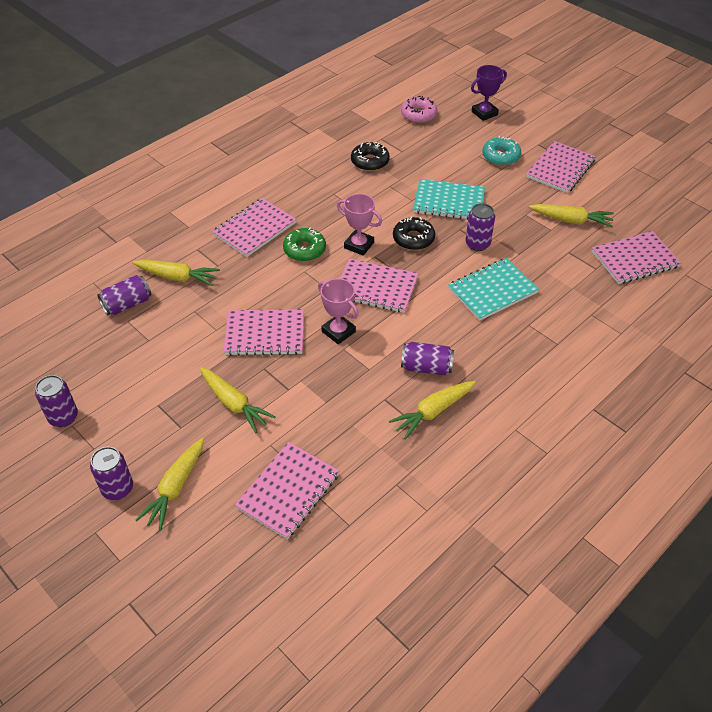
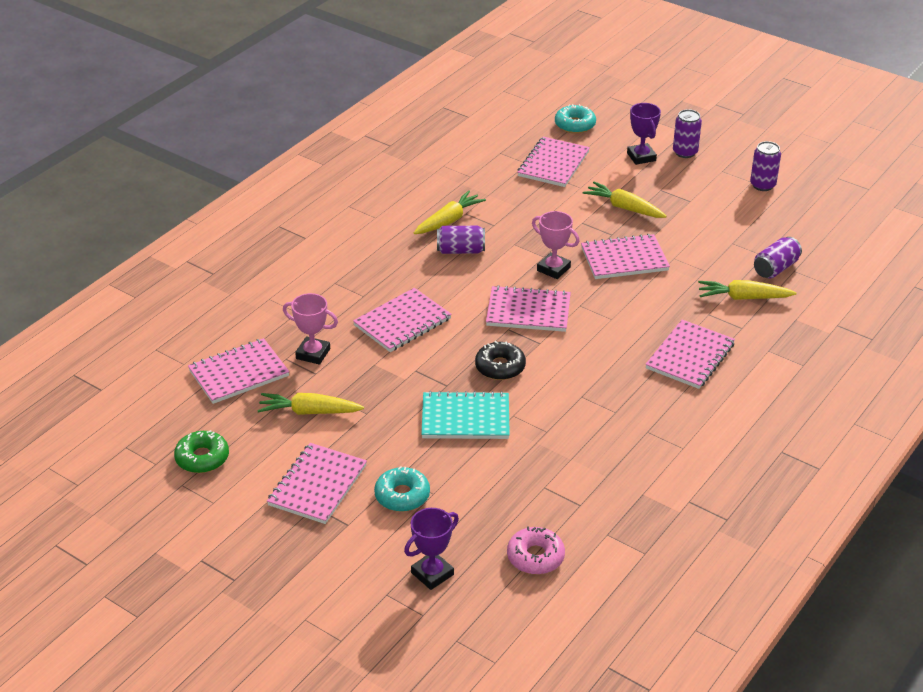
camera: 170 degrees right, 10 degrees down
yellow carrot [135,438,204,530] -> purple trophy [627,103,661,165]
green donut [283,227,326,261] -> green donut moved to [174,430,229,473]
pink trophy [337,194,382,256] -> pink trophy moved to [283,293,338,365]
black donut [351,142,390,171] -> none
turquoise notebook [448,258,539,321] -> pink notebook [353,288,452,352]
purple can [466,203,495,251] -> none
none -> turquoise donut [555,104,596,134]

